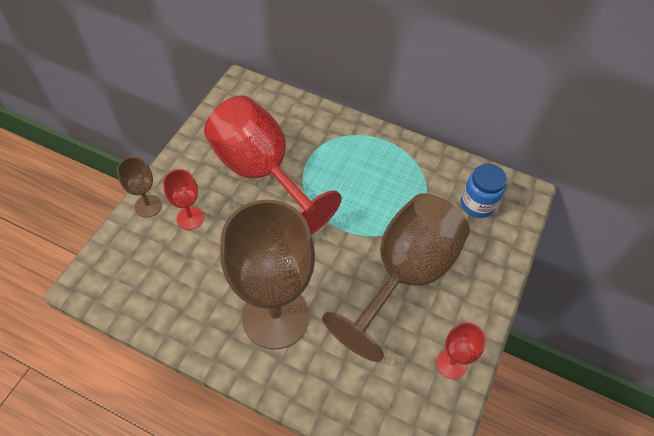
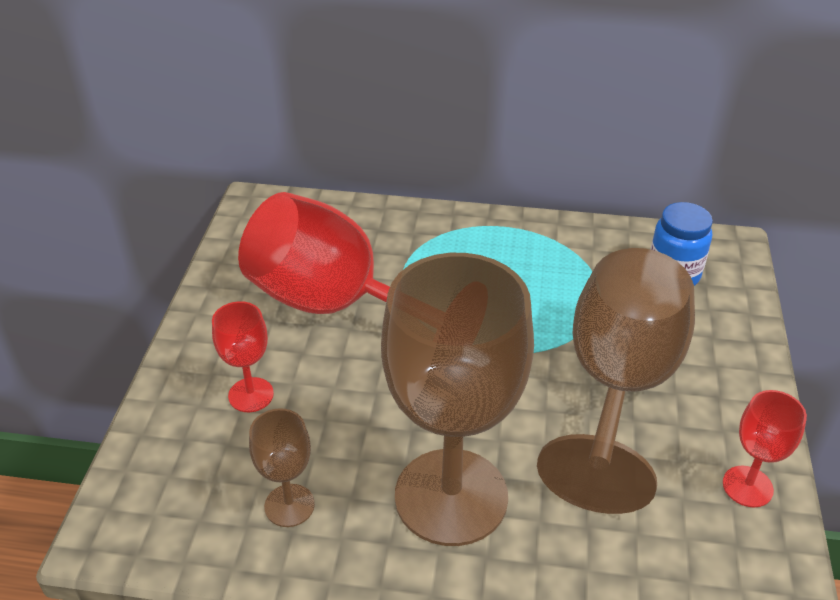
camera: 15 degrees left, 15 degrees down
brown goblet [117,157,162,217] -> brown goblet moved to [249,408,315,527]

